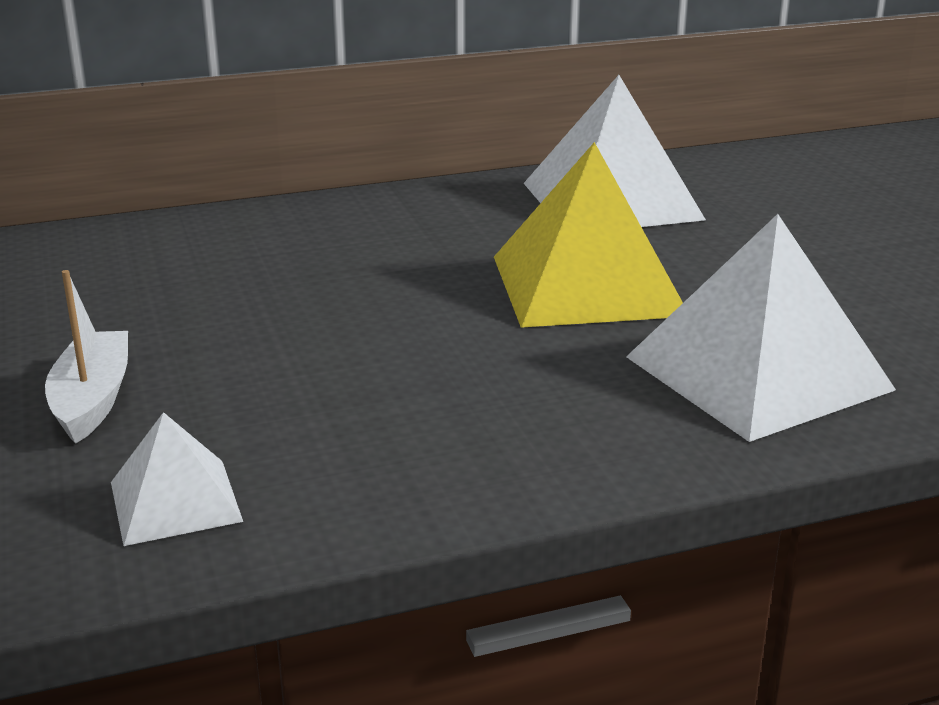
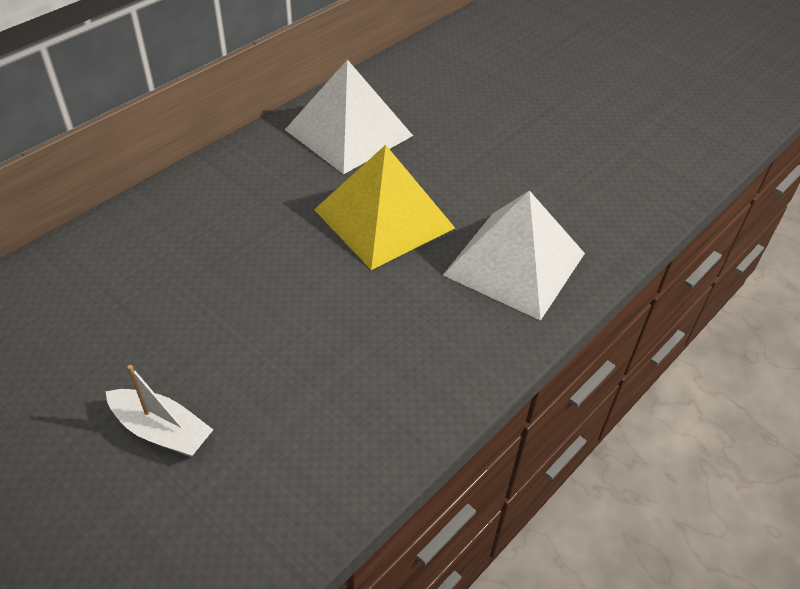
camera: 30 degrees left, 20 degrees up
white boat [45,270,128,444] -> white boat turned 150 degrees clockwise [106,365,213,457]
white pyramid [111,412,243,546] -> none

